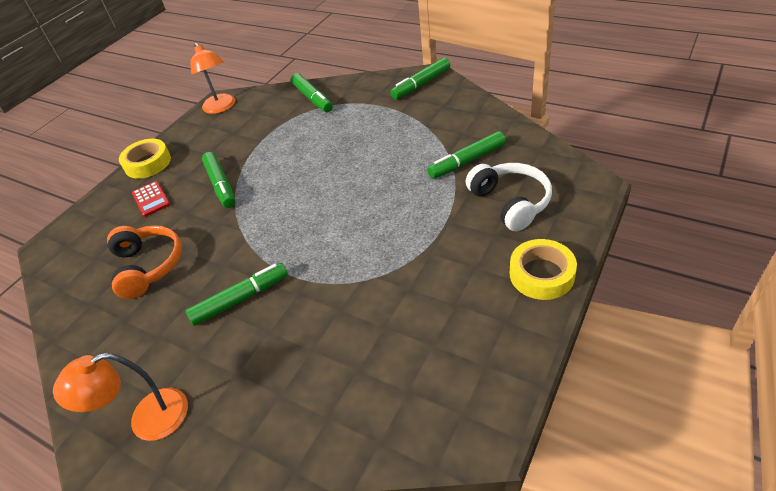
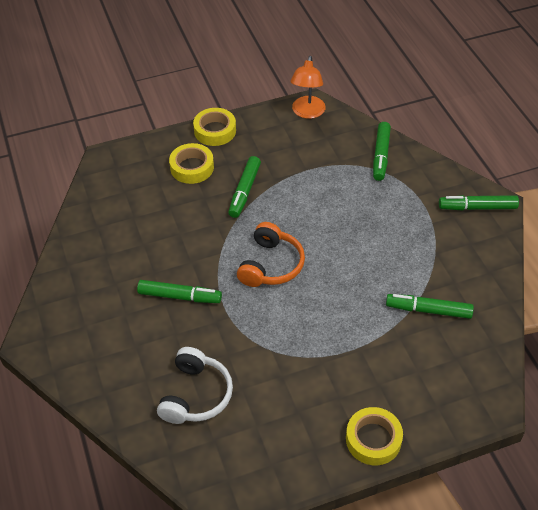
camera: 35 degrees right, 5 degrees up
orange lamp [53,353,188,441] -> none
orange headphones [107,225,182,299] -> orange headphones moved to [237,222,305,287]
red calculator [132,181,170,217] -> yellow tape [169,143,214,184]
white headphones [466,163,552,231] -> white headphones moved to [157,347,233,424]

